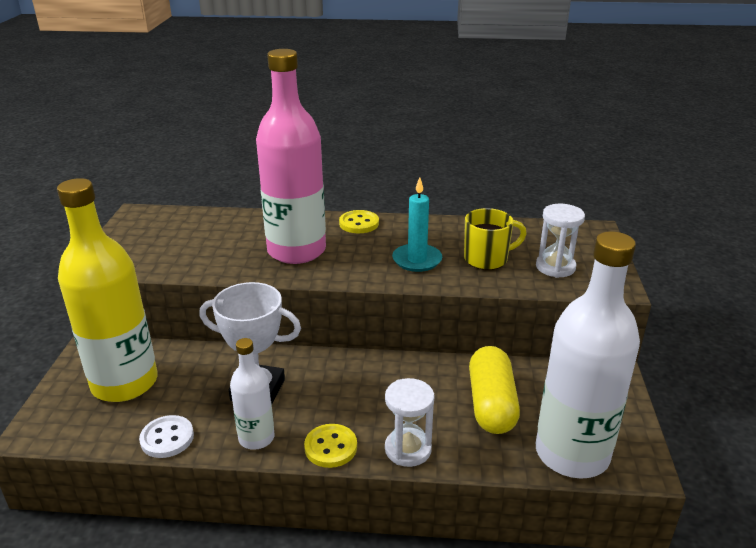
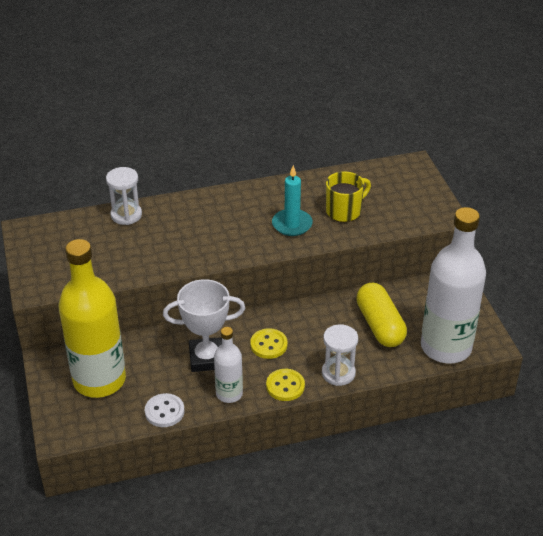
camera: 20 degrees left, 10 degrees up
pink bottle [256,49,326,264] -> none
yellow button [339,210,379,233] -> yellow button moved to [250,328,288,359]
white hourglass [536,204,585,278] -> white hourglass moved to [106,167,142,225]

